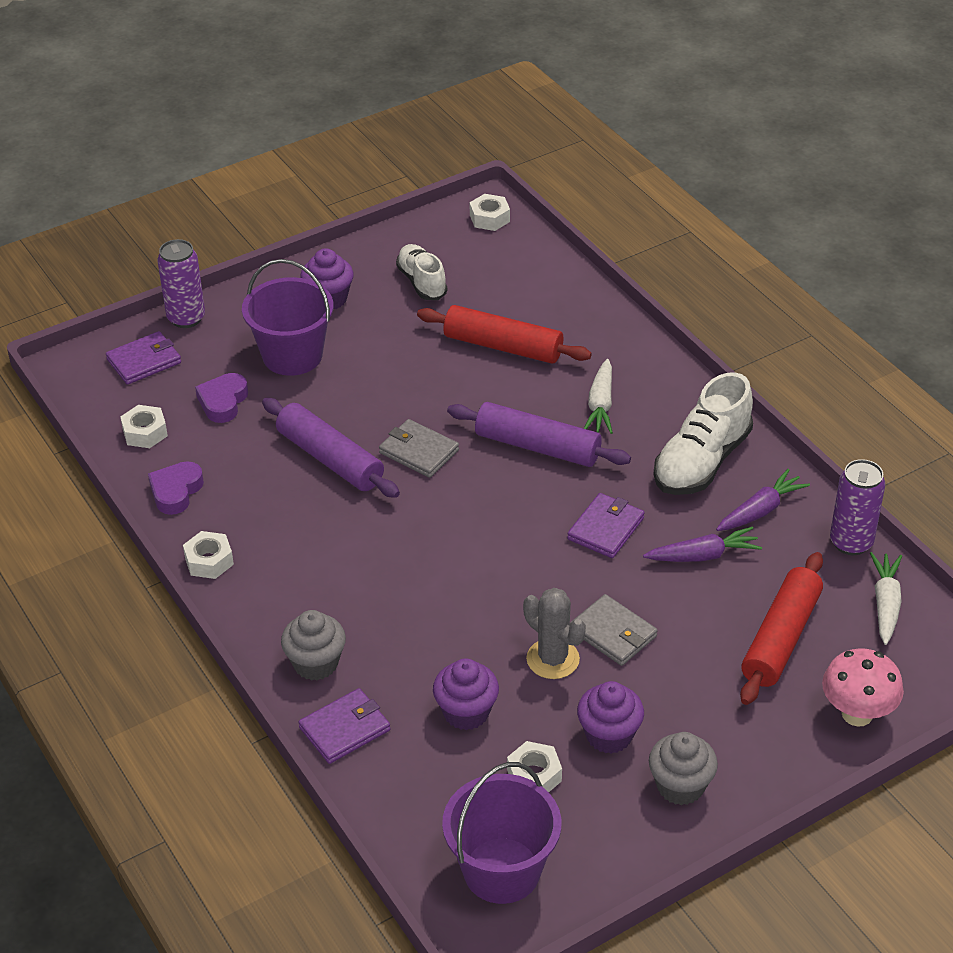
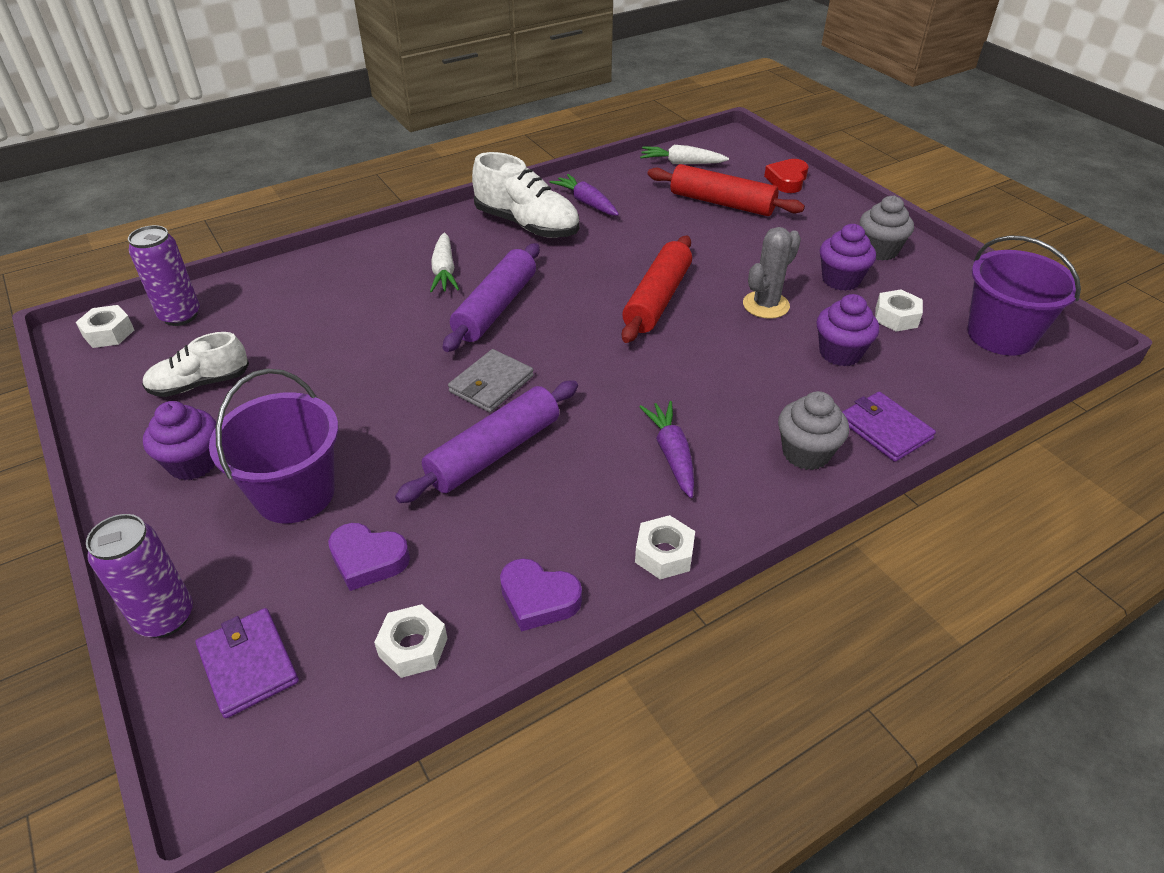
camera: 90 degrees left, 0 degrees up
red rolling pin [417,305,592,364] -> red rolling pin moved to [622,236,692,343]
purple wallet [567,493,645,558] -> none
grey wallet [570,594,658,666] -> none
white carrot [584,359,613,434] -> white carrot turned 75 degrees clockwise [430,233,459,293]
purple carrot [643,527,762,562] -> purple carrot moved to [639,401,694,498]
pink mushroom [822,648,904,727] -> red heart [764,159,809,193]
purple can [830,459,885,555] -> purple can moved to [128,225,200,326]

